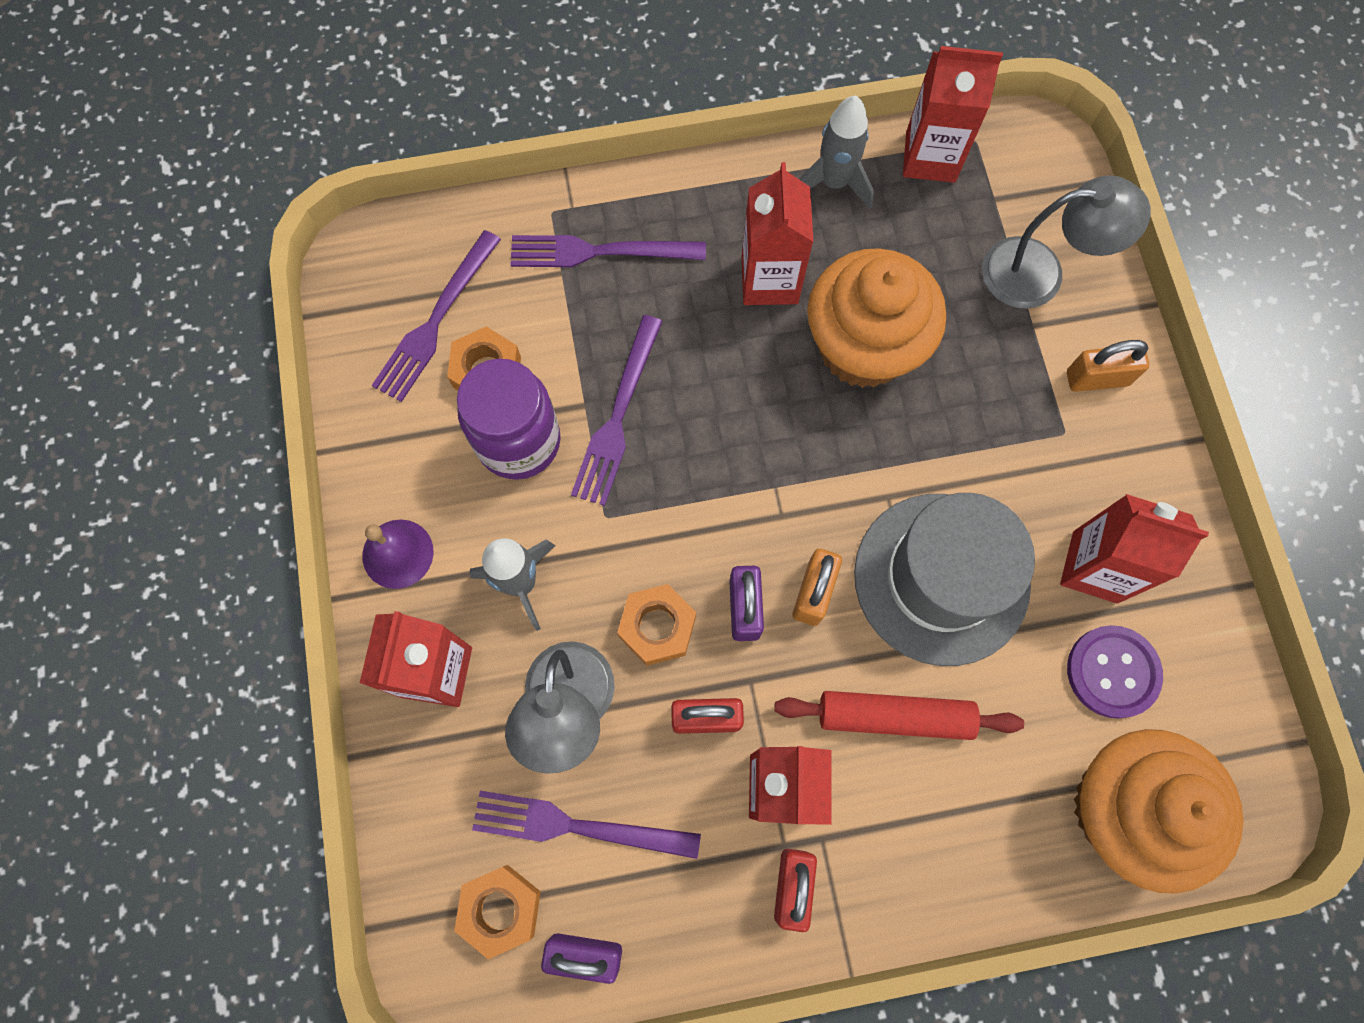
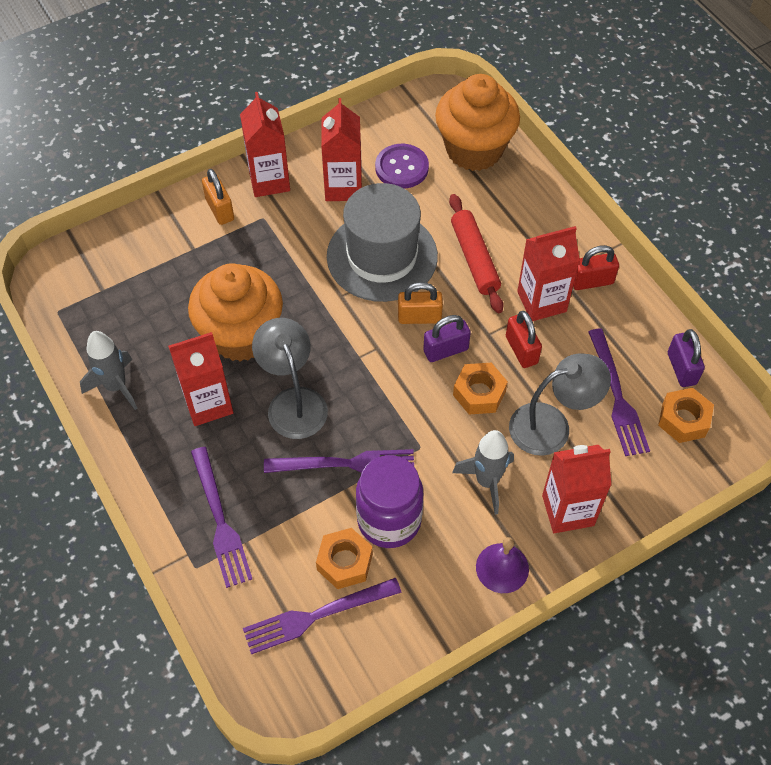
camera: 110 degrees left, 15 degrees down
purple fork [372,230,501,402] -> purple fork turned 150 degrees clockwise [243,578,402,654]
red carton [903,46,1003,183] -> red carton moved to [240,92,290,197]
grey lamp [982,175,1151,309] -> grey lamp moved to [252,318,328,439]

